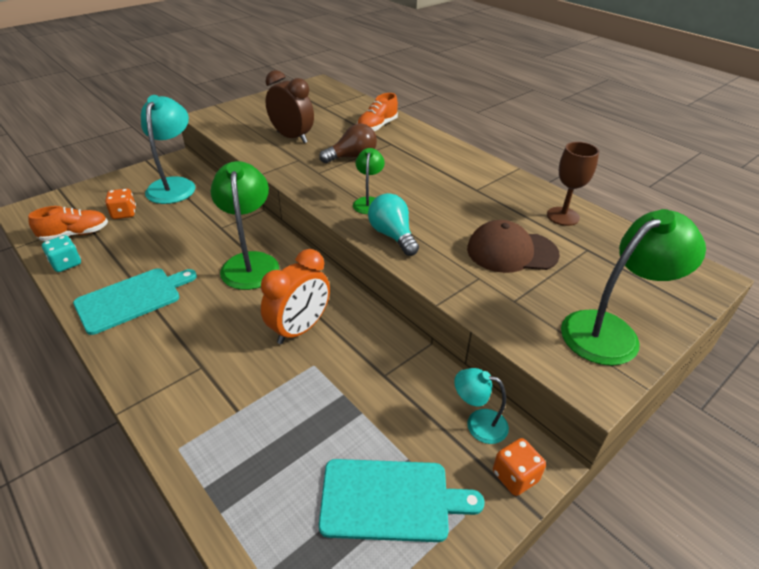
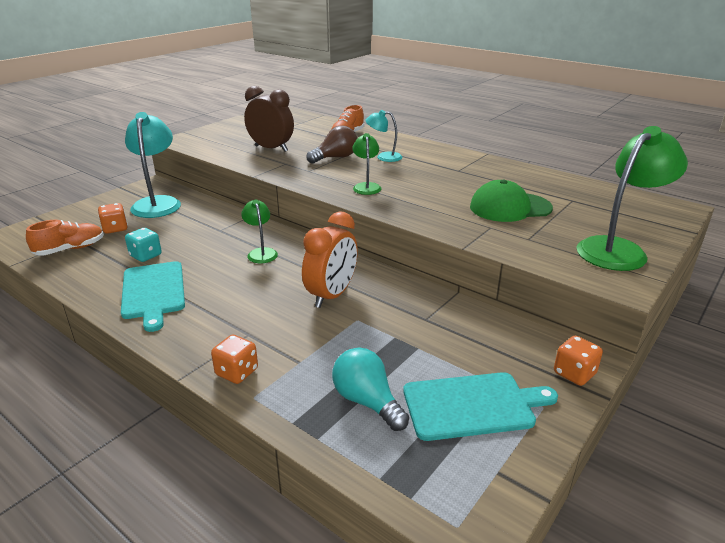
camera: 10 degrees left, 10 degrees down
turquoise dice [42,235,81,272] -> turquoise dice moved to [125,228,162,262]
turquoise cutting board [73,268,197,335] -> turquoise cutting board turned 120 degrees clockwise [121,261,185,332]
green lamp [211,161,279,290] -> green lamp [241,199,278,263], size x0.53
turquoise light bulb [368,193,419,256] -> turquoise light bulb moved to [332,348,409,431]
turquoise lamp [454,368,509,444] -> turquoise lamp moved to [365,110,403,162]
brown cap [467,220,560,273] -> green cap [470,179,553,222]
brown goblet [547,142,599,226] -> none
none -> orange dice [211,335,258,384]

